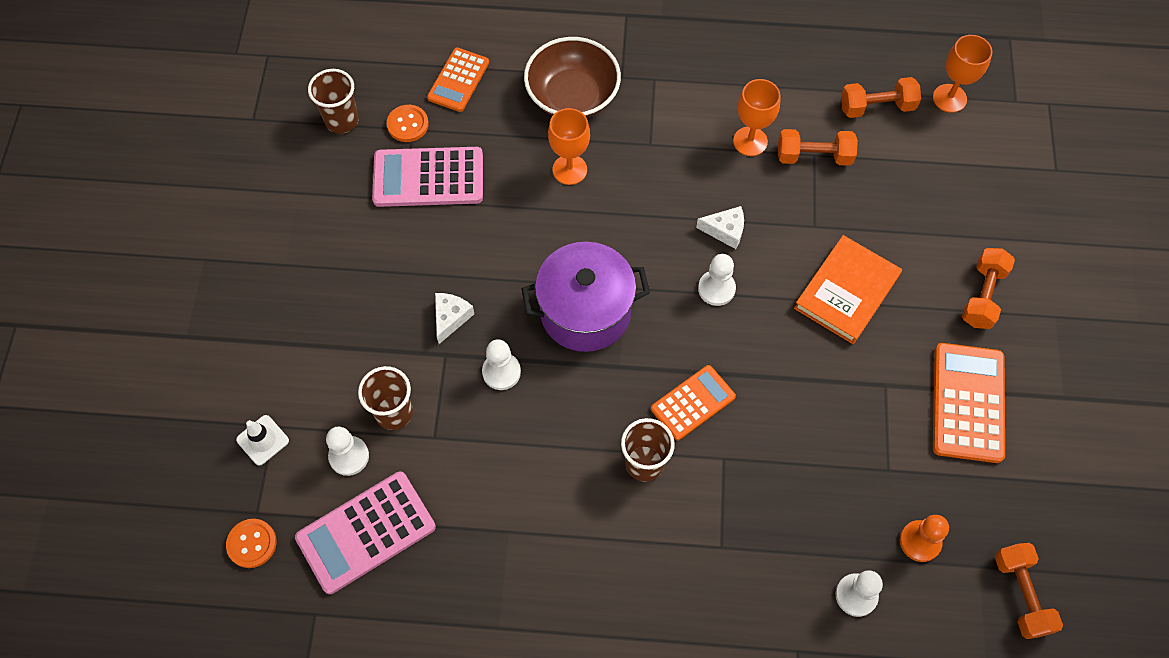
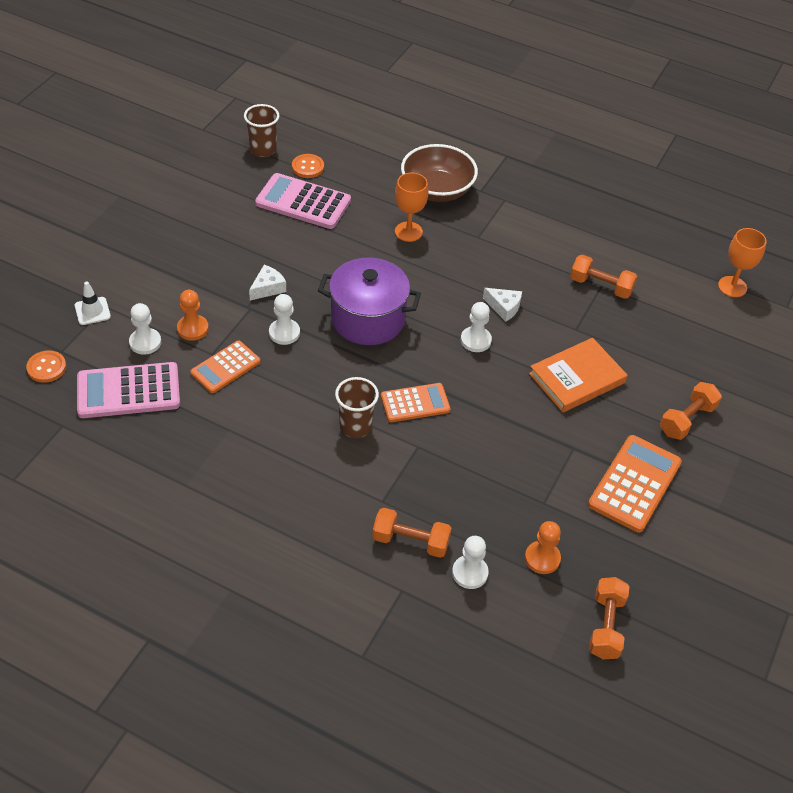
camera: 20 degrees right, 15 degrees down
brown cup [358,366,413,430] -> orange pawn [177,290,209,341]
orange calculator [427,48,489,112] -> orange calculator moved to [190,340,260,393]
orange goblet [733,79,780,156] -> none
orange dumbbell [841,77,921,118] -> orange dumbbell moved to [372,508,452,558]

